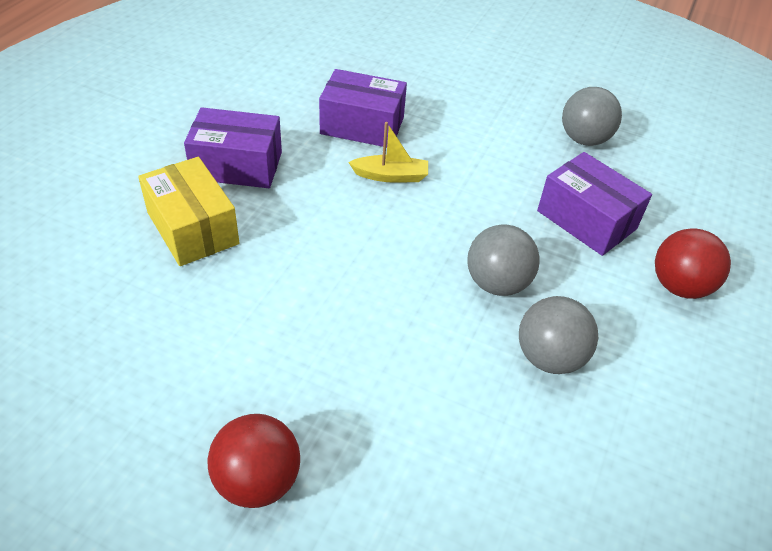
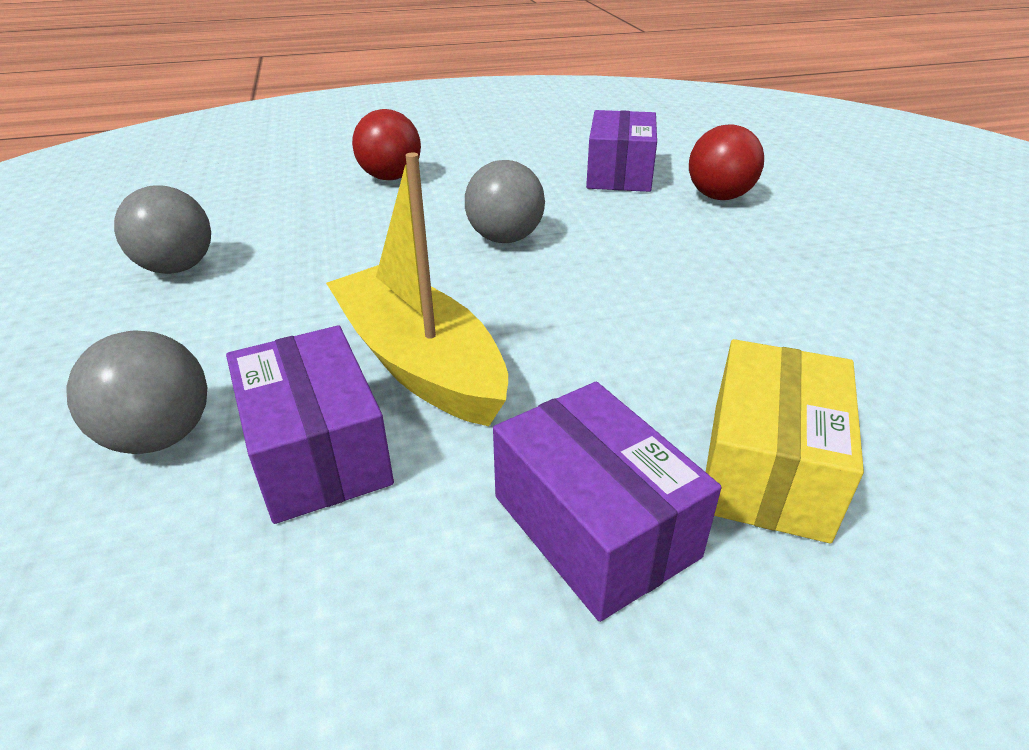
camera: 125 degrees left, 10 degrees down
red ball [207,414,300,508] -> red ball moved to [689,125,764,200]
yellow boat [348,122,428,183] -> yellow boat [326,153,508,426], size x2.01
grey ball [519,296,598,374] -> grey ball moved to [67,330,207,454]
purple box [537,152,652,256] -> purple box moved to [586,110,657,192]

